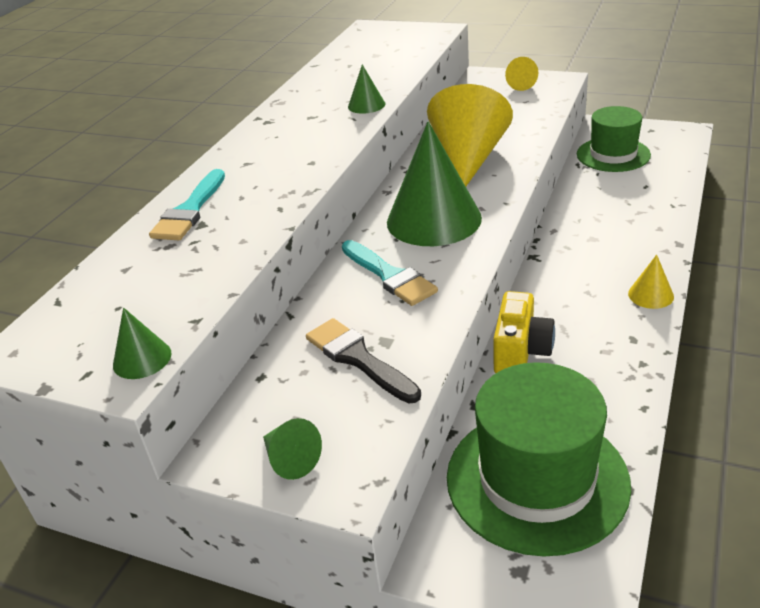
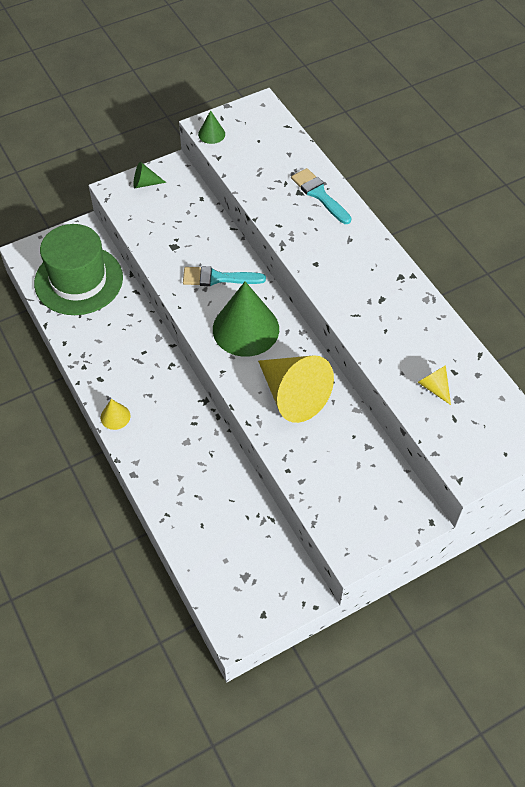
camera: 125 degrees right, 20 degrees up
black brush [306,318,421,403] -> none
green cone [348,65,385,114] -> none
yellow camera [493,291,555,373] -> none
yellow cone [505,57,538,91] -> yellow cone moved to [418,365,451,405]
green hat [577,106,651,172] -> none

